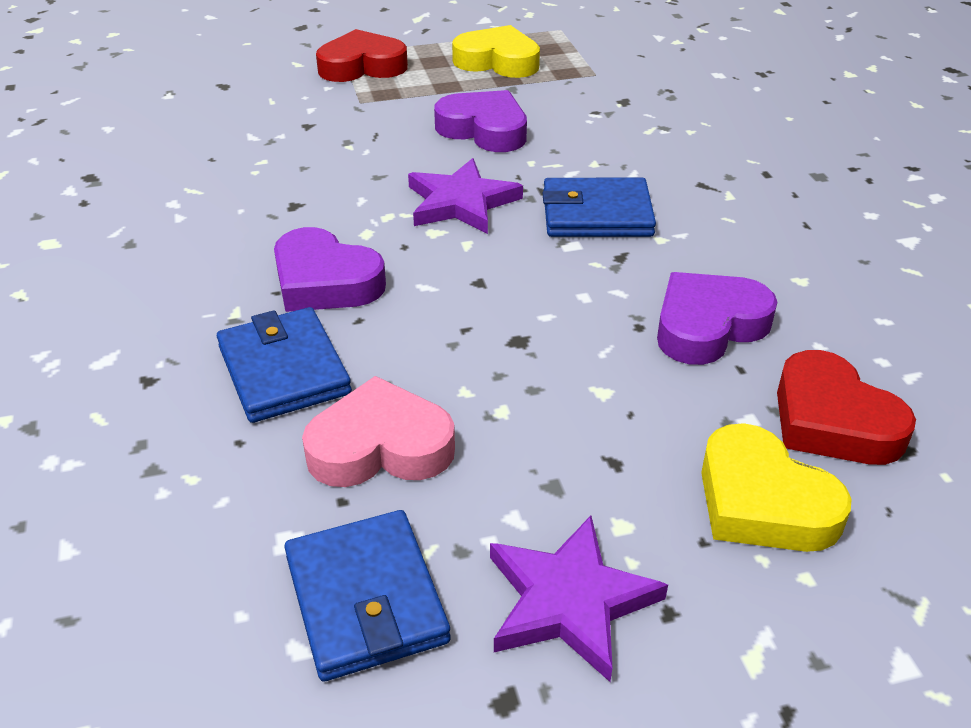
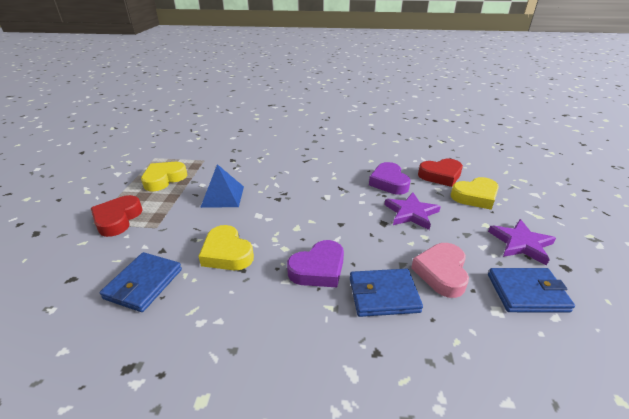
camera: 70 degrees left, 5 degrees down
purple star [408,158,523,234] -> purple star moved to [384,192,441,230]
purple heart [434,90,527,152] -> blue pyramid [200,164,244,208]
blue wallet [543,178,656,237] -> blue wallet moved to [99,252,182,312]
none -> yellow heart [198,225,254,270]

